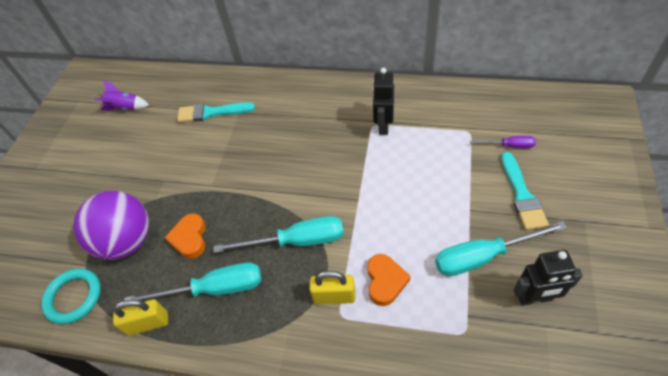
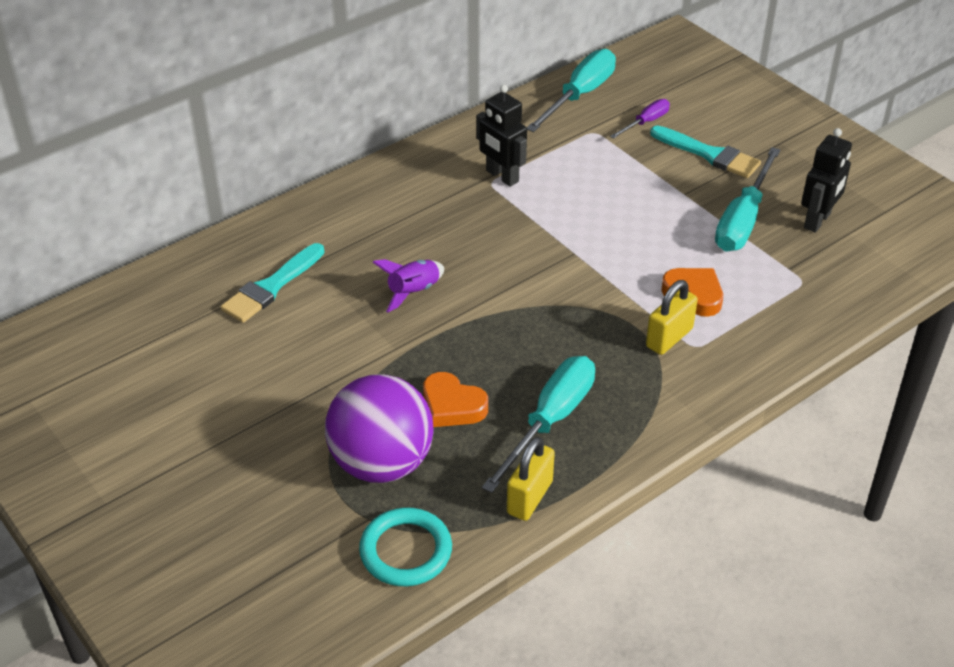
camera: 55 degrees left, 10 degrees down
purple rocket [94,80,149,111] -> purple rocket moved to [373,259,444,313]
turquoise screwdriver [214,216,344,253] -> turquoise screwdriver moved to [527,49,616,132]

